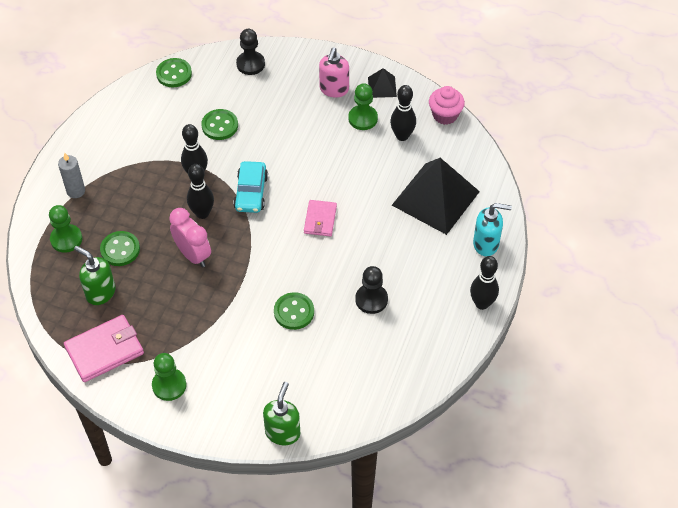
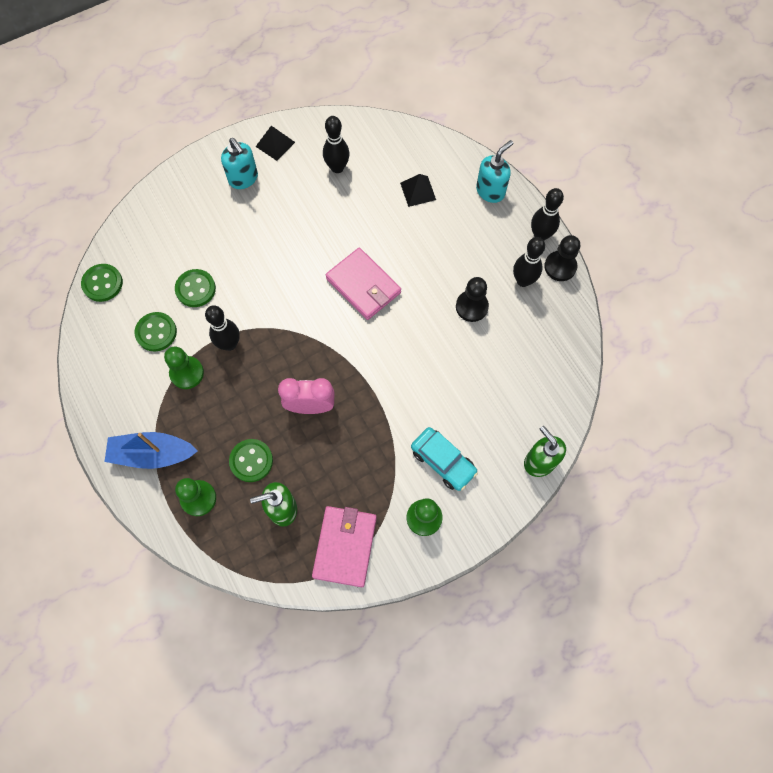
camera: 50 degrees left, 15 degrees up
grey candle [58,153,85,198] -> blue boat [104,432,198,469]
black bowling pin [187,164,214,219] -> black bowling pin moved to [513,237,545,287]
turquoise car [233,161,268,213] -> turquoise car moved to [411,427,478,491]
black pawn [236,29,265,75] -> black pawn moved to [544,235,580,281]
green button [274,292,314,330] -> green button moved to [134,312,177,352]
pink wallet [304,200,337,236] -> pink wallet [325,248,401,320], size x1.59
pink soap dispenser [319,47,349,98] -> turquoise soap dispenser [221,138,258,189]
green pawn [348,83,378,130] -> green pawn moved to [164,346,204,389]
black pyramid [392,158,480,235] -> black pyramid [400,174,436,207], size x0.45
pink cupcake [429,86,465,125] -> none

